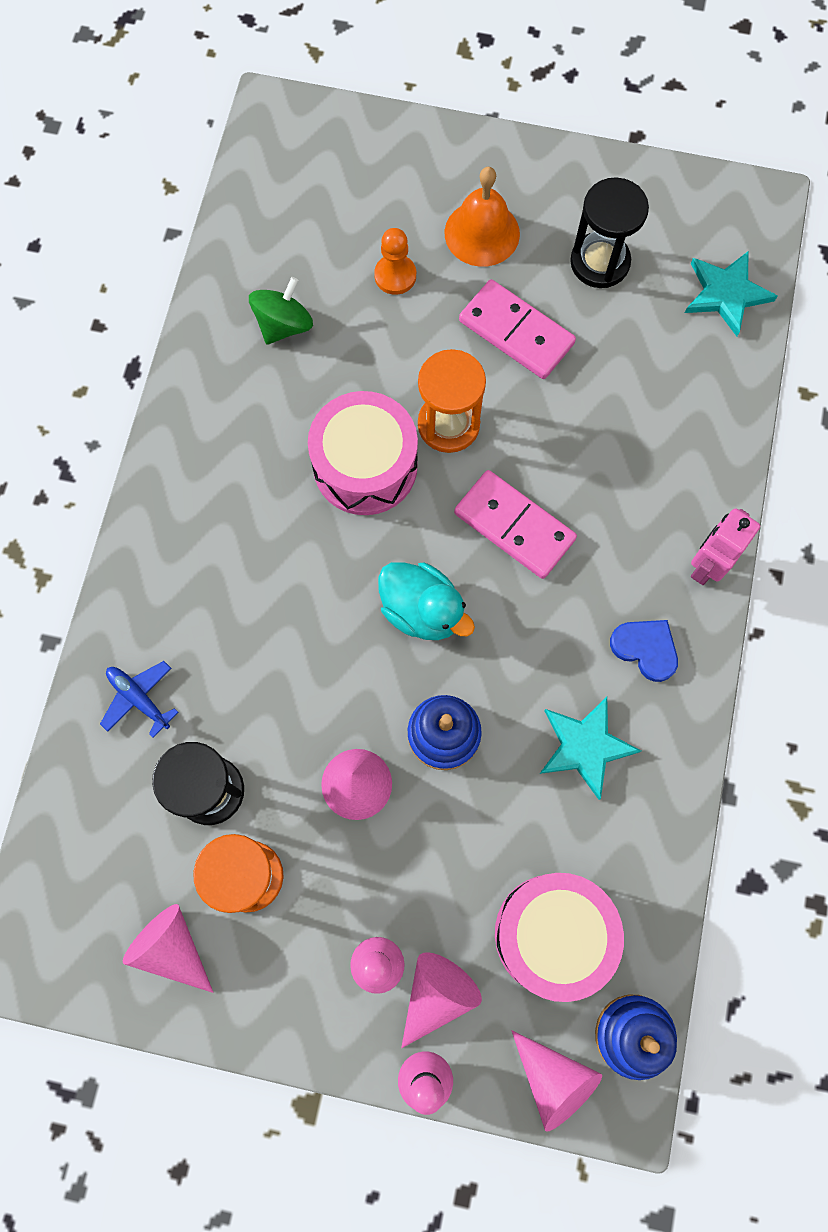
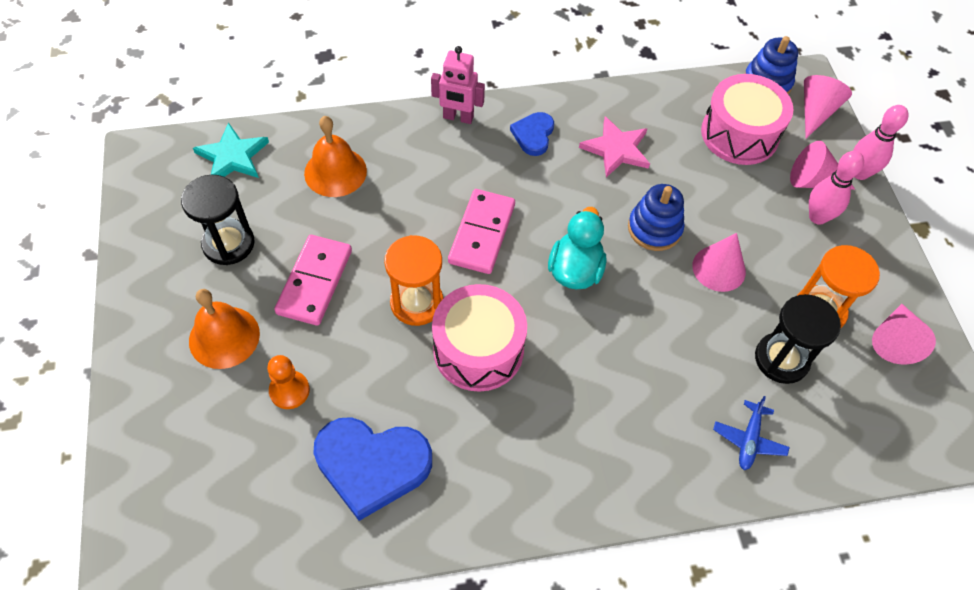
camera: 115 degrees left, 15 degrees down
green spinning top [249,277,313,344] -> blue heart [313,417,432,521]
turquoise star [540,697,641,800] -> pink star [579,116,650,178]
none -> orange bell [304,116,367,197]

